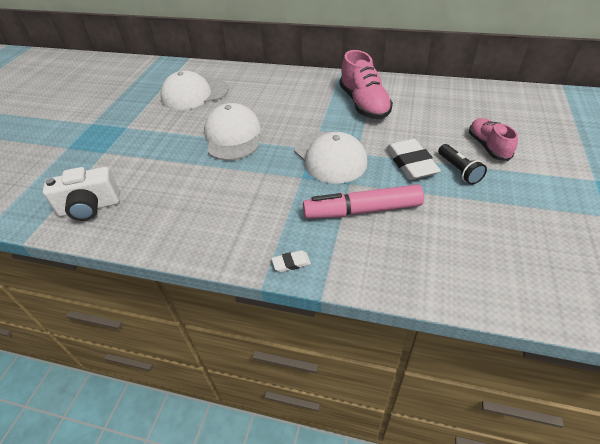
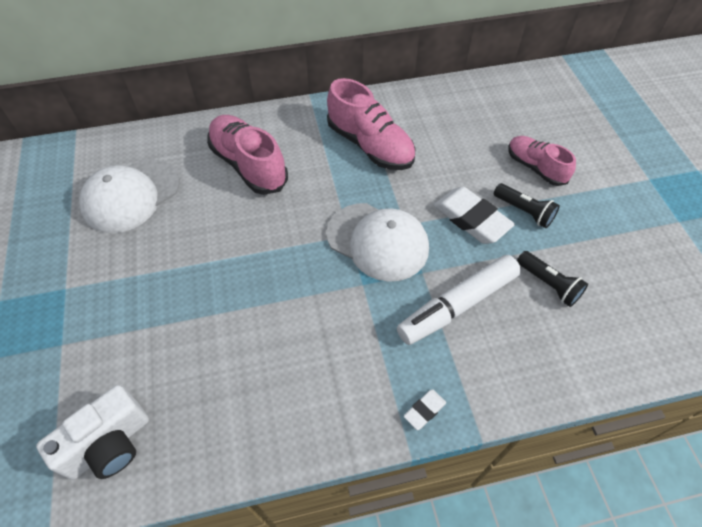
camera: 30 degrees left, 10 degrees up
white cap [204,103,261,160] -> none
pink marker [303,184,424,219] -> white marker [397,255,521,345]
none -> pink shoe [207,115,288,195]
none -> black flashlight [517,251,588,307]

